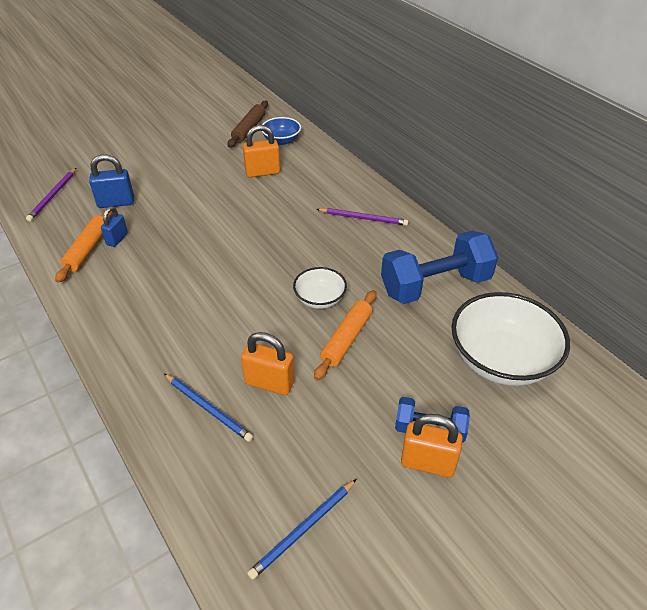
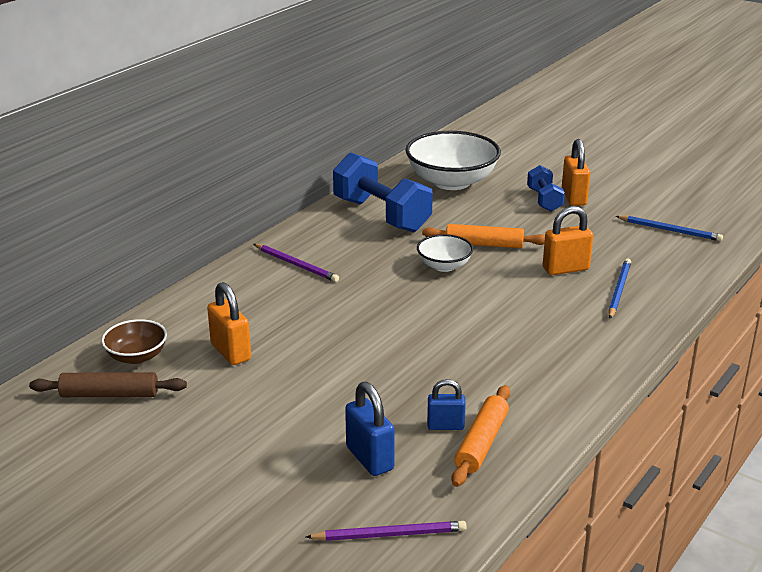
camera: 110 degrees left, 15 degrees down
orange rolling pin [55,208,113,283] -> orange rolling pin turned 60 degrees counterclockwise [452,385,510,487]
orange padlock [241,332,294,395] -> orange padlock turned 75 degrees clockwise [543,206,593,275]
blue bowl [262,117,301,145] -> brown bowl [101,319,167,364]
purple pencil [316,208,408,226] -> purple pencil turned 135 degrees clockwise [254,244,339,282]

